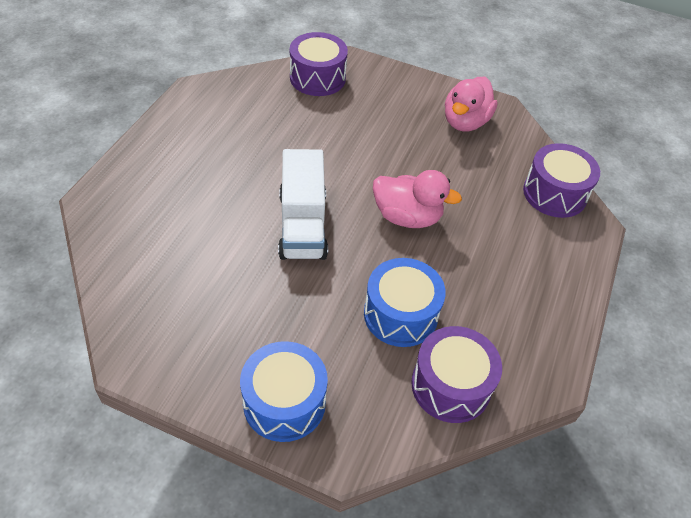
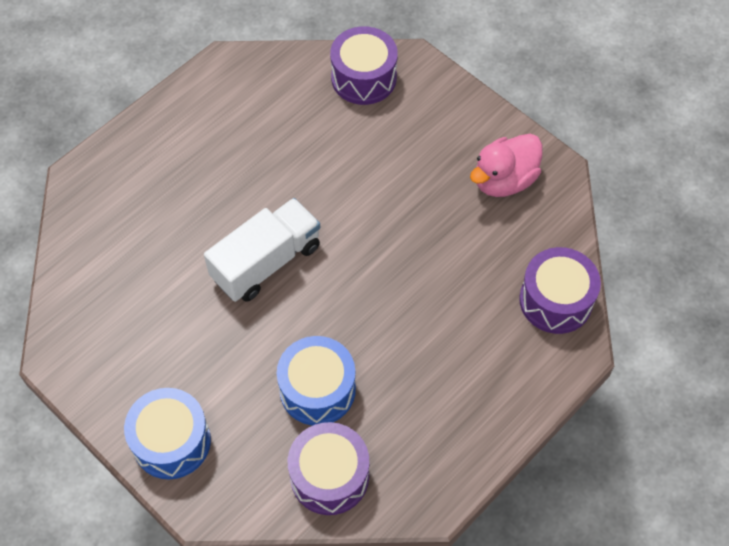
camera: 25 degrees right, 10 degrees up
white truck [278,149,328,260] -> white truck turned 150 degrees counterclockwise [204,198,321,302]
pink duck [373,170,462,228] -> none

